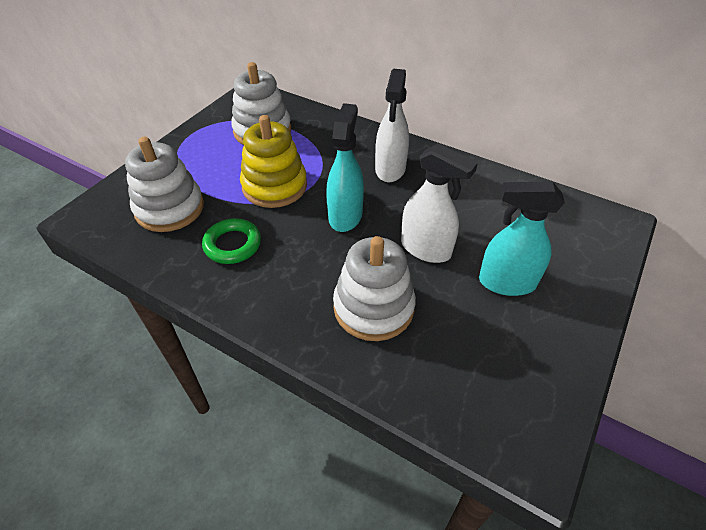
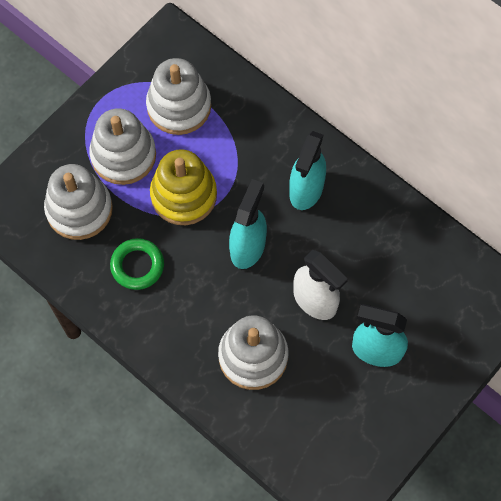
camera: 10 degrees right, 20 degrees up
white spray bottle [375,69,409,182] -> turquoise spray bottle [289,131,326,210]
none -> white stacking toy [89,108,156,185]

